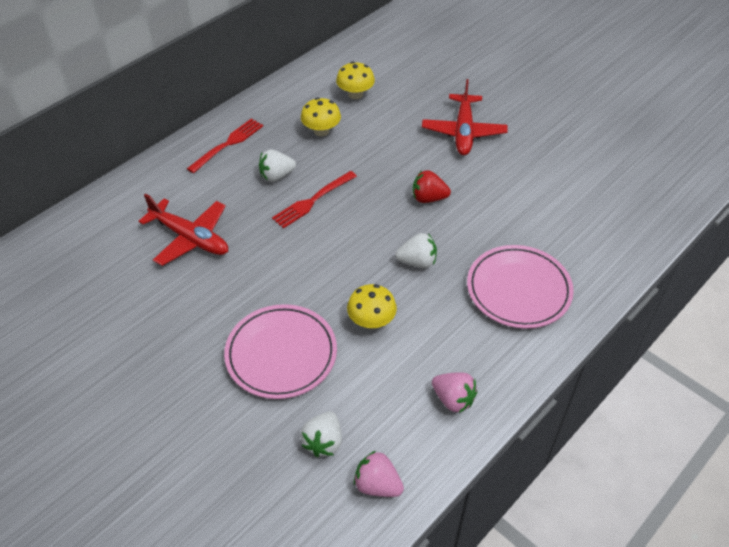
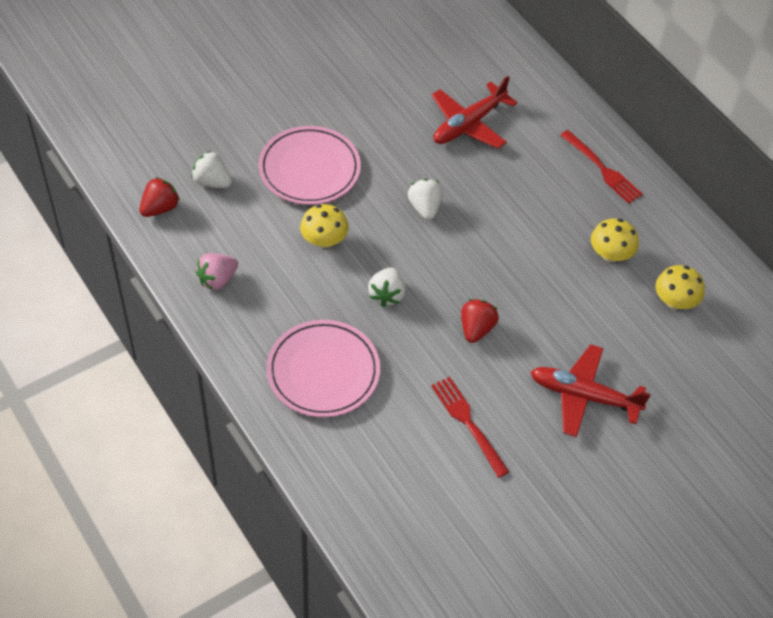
camera: 100 degrees right, 5 degrees up
white strawberry [259,149,296,182] -> white strawberry moved to [408,179,443,220]
red fork [272,171,357,229] -> red fork moved to [431,377,509,478]
pink strawberry [354,451,404,497] -> red strawberry [139,177,180,217]

